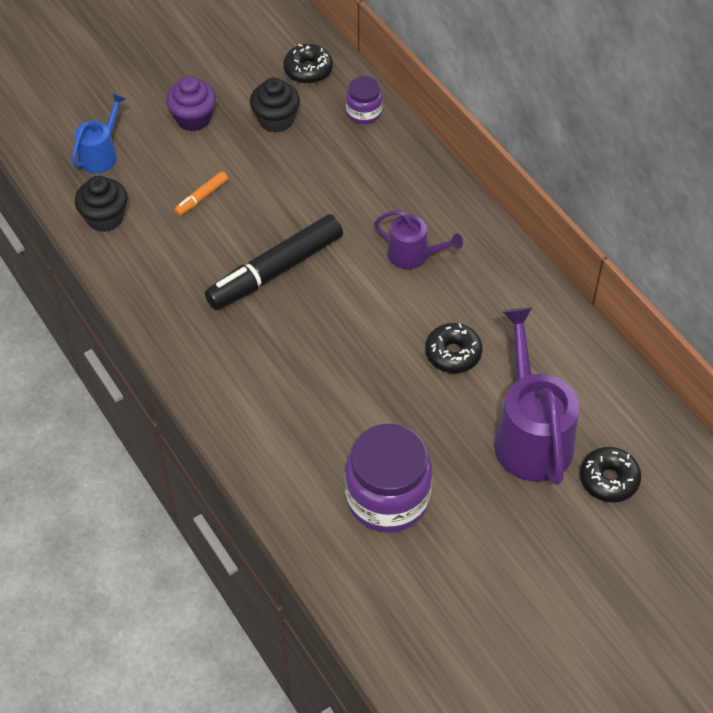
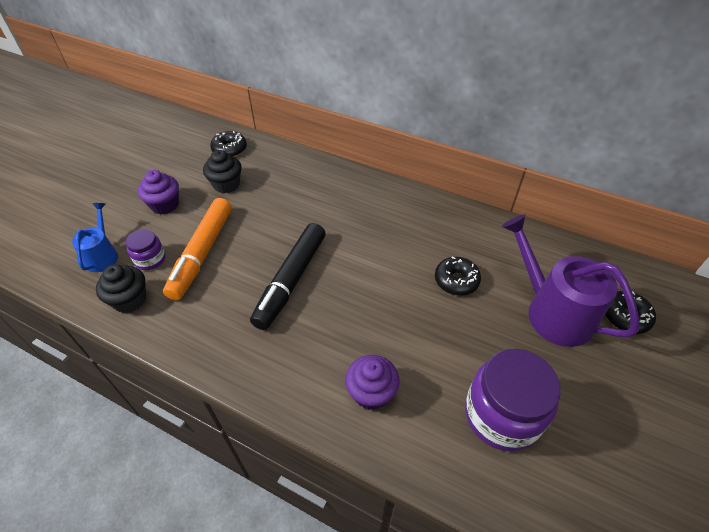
camera: 30 degrees left, 5 degrees down
orange marker [174,171,228,216] -> orange marker [163,198,232,300], size x2.27
purple jar [346,76,383,124] -> purple jar moved to [126,229,166,270]
purple watering can [374,210,463,269] -> none
none -> purple cupcake [345,355,400,410]

